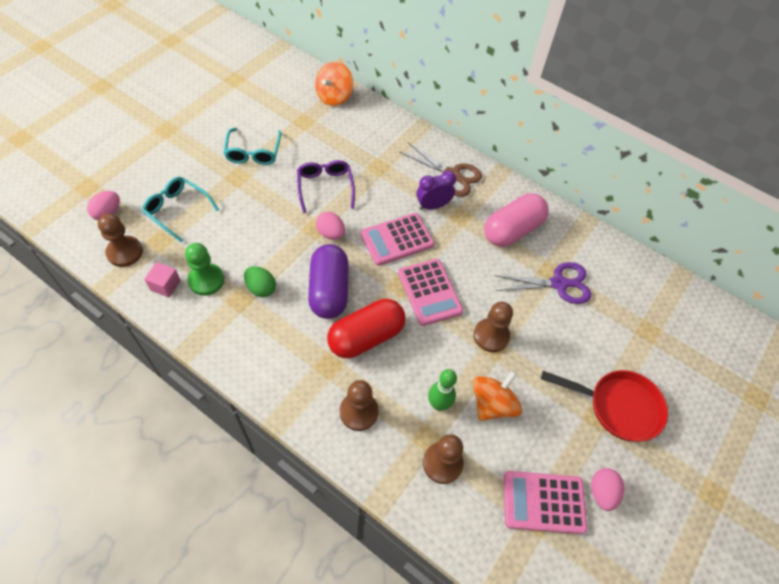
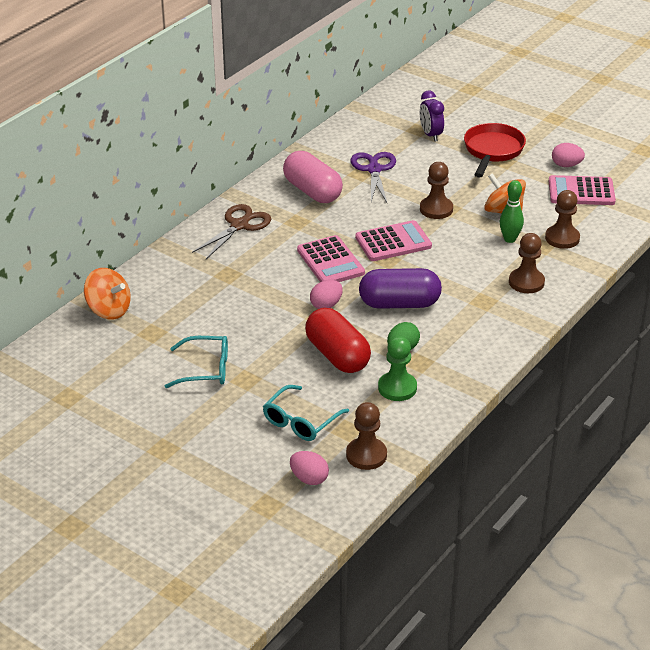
camera: 85 degrees left, 20 degrees down
pink cube [144,262,181,297] -> none
purple glasses [297,160,355,213] -> none
red capsule [327,299,406,358] -> red capsule moved to [305,308,371,373]
purple clock [417,171,456,210] -> purple clock moved to [420,91,444,142]
pink calculator [504,471,587,534] -> pink calculator turned 90 degrees clockwise [549,175,616,205]

